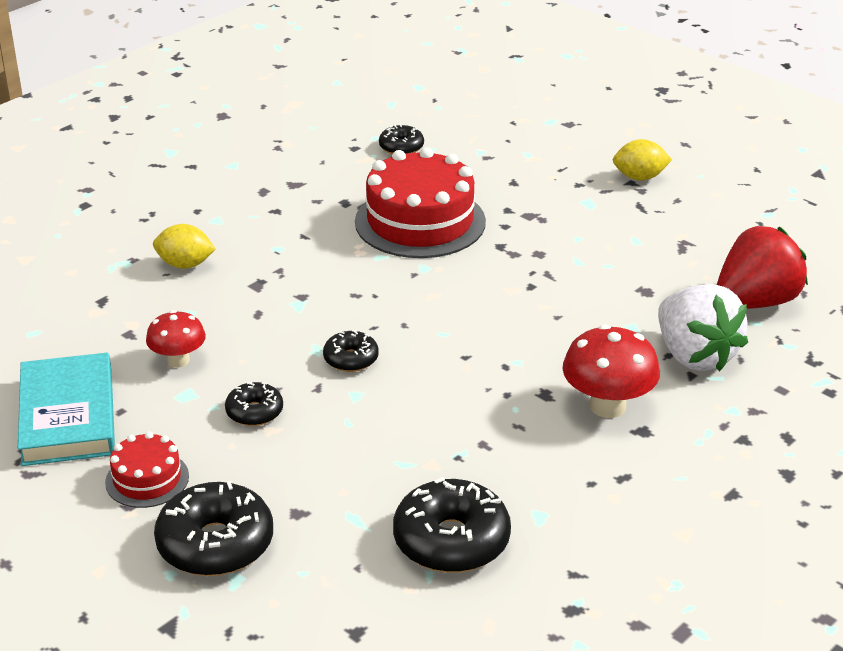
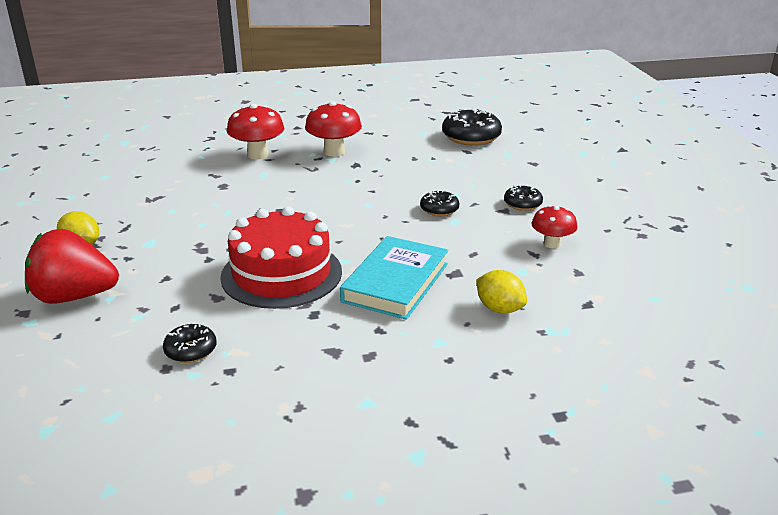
camera: 145 degrees left, 5 degrees down
turquoise book [18,353,115,466] -> turquoise book moved to [340,236,448,320]
red cake [105,431,189,508] -> none
black donut [154,481,273,576] -> none
white strawberry [658,284,748,371] -> red mushroom [227,104,284,159]
red strawberry [717,226,808,309] -> red strawberry moved to [25,229,119,304]

